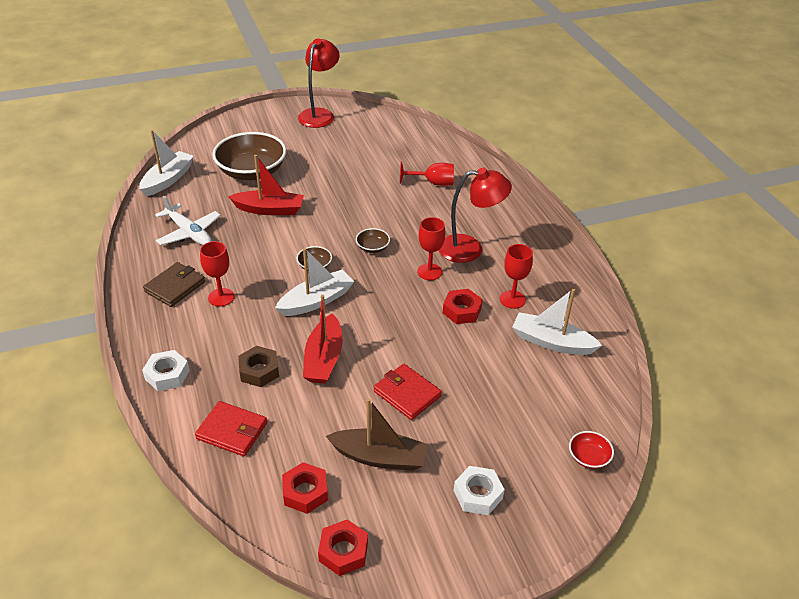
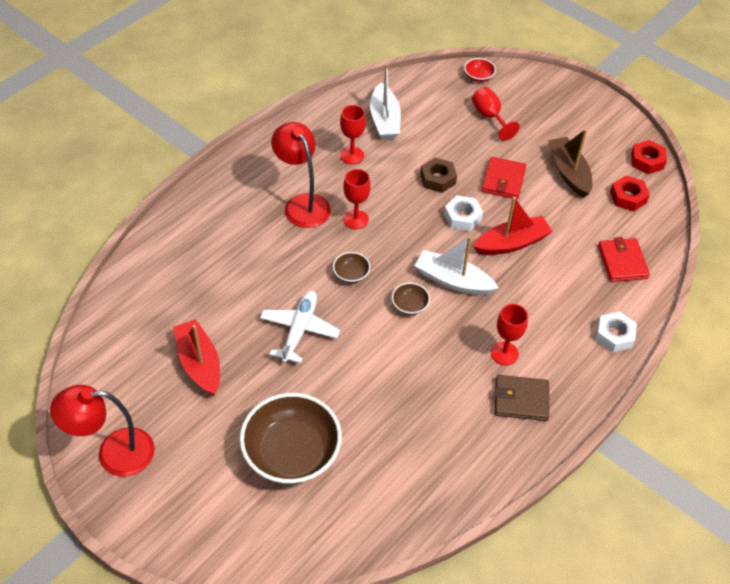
camera: 120 degrees left, 10 degrees up
white boat [139,130,194,196] -> none
white plane [155,196,221,245] -> white plane moved to [260,291,340,363]
red boat [228,155,304,215] -> red boat moved to [173,319,220,396]
brown nut [238,346,279,387] -> brown nut moved to [421,157,457,193]
red goblet [400,161,454,186] -> red goblet moved to [472,87,520,141]
red nut [443,289,483,324] -> none
white nut [454,466,505,515] -> white nut moved to [444,195,483,231]

